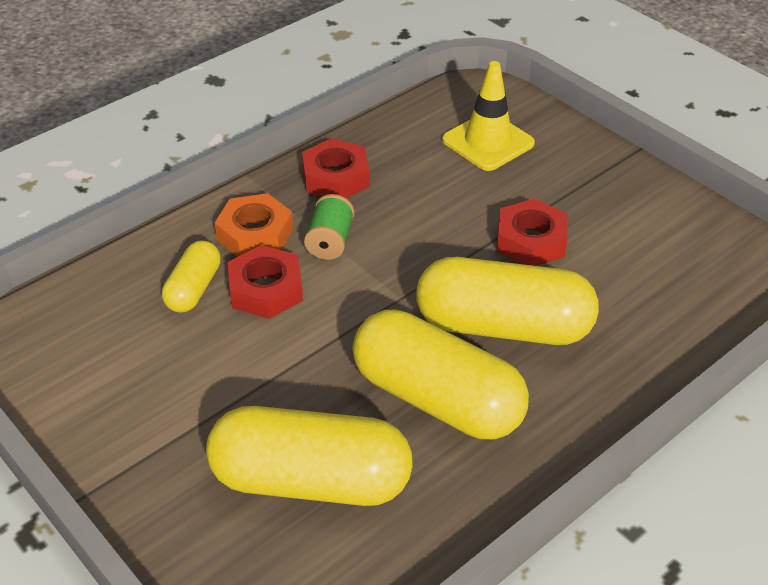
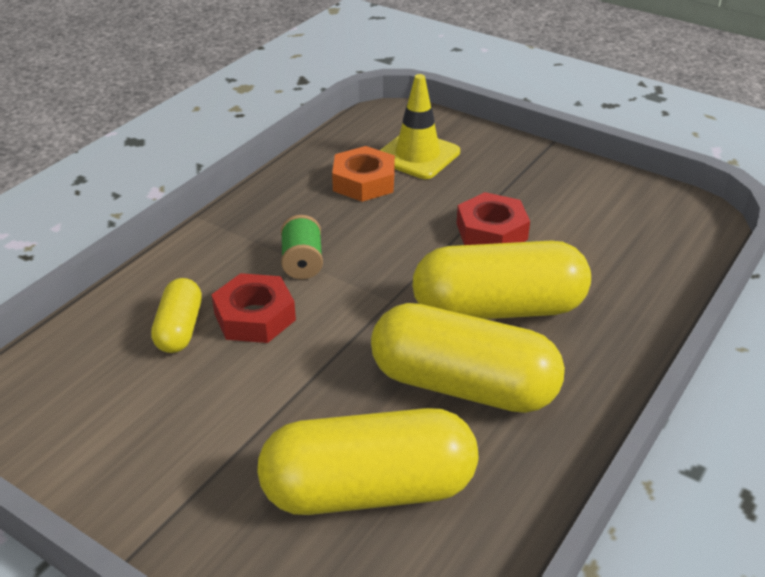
camera: 15 degrees left, 5 degrees down
orange nut [215,193,293,257] -> orange nut moved to [332,146,395,202]
red nut [302,138,370,198] -> none

